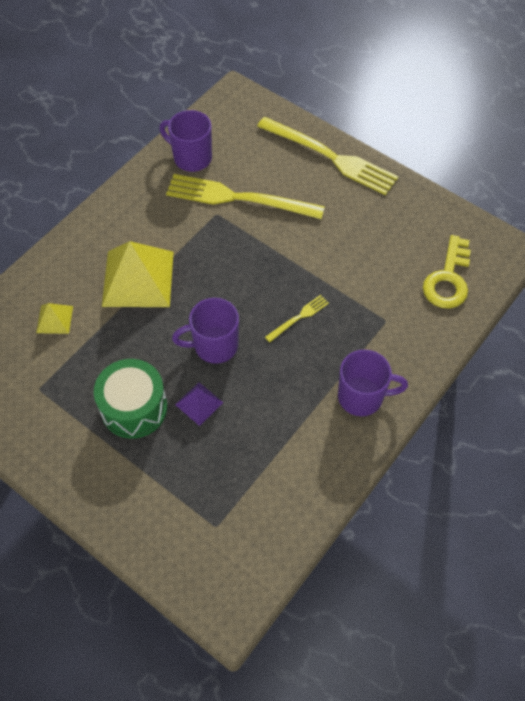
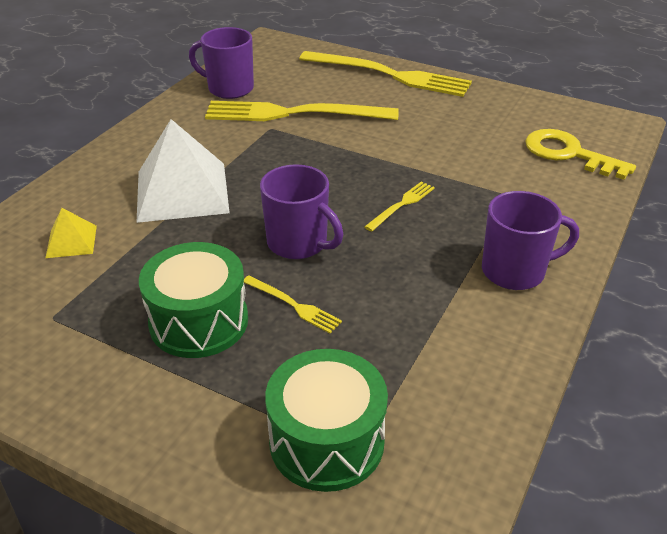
camera: 10 degrees left, 20 degrees down
yellow pyramid [102,241,173,307] -> white pyramid [136,119,230,223]
purple mug [172,298,239,364] -> purple mug turned 120 degrees counterclockwise [260,164,343,259]
purple pyramid [175,382,223,426] -> yellow fork [244,276,342,333]
yellow key [423,235,471,309] -> yellow key turned 120 degrees clockwise [525,129,636,180]
none -> green drum [265,349,388,492]

